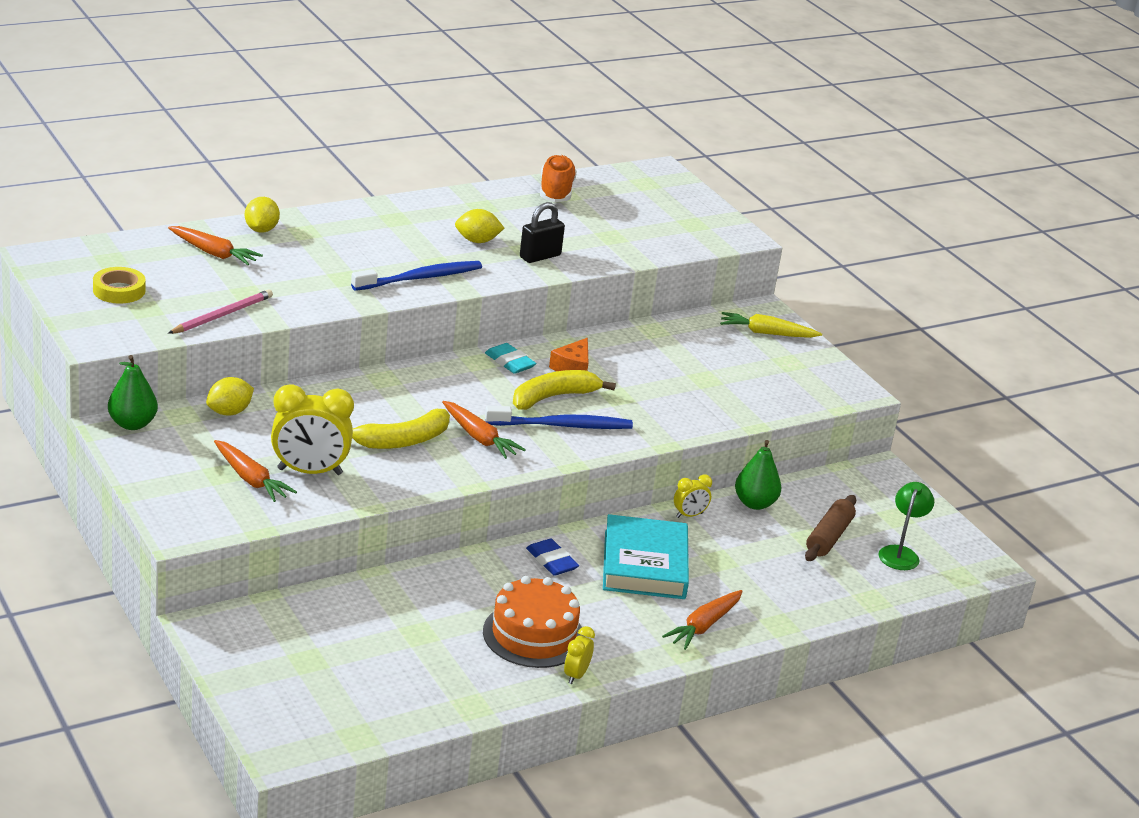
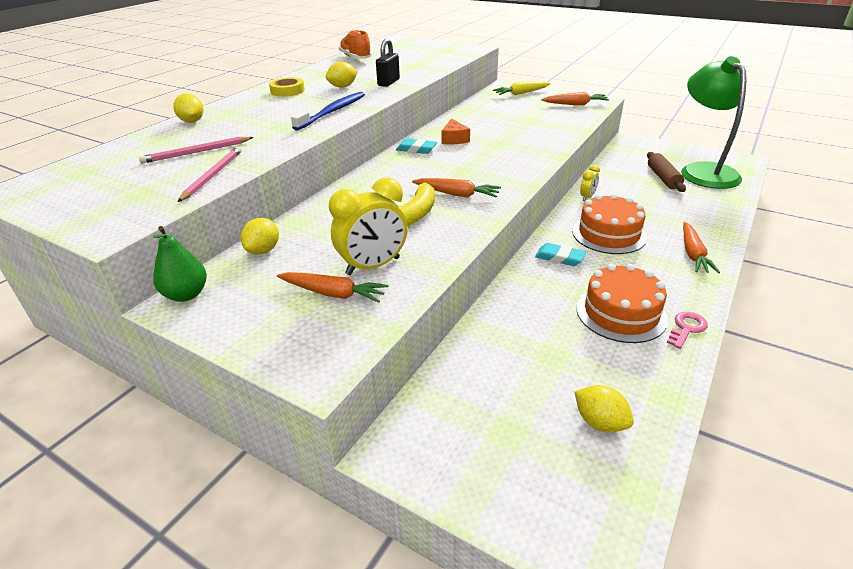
camera: 25 degrees left, 5 degrees up
yellow tape [93,267,146,303] -> yellow tape moved to [269,77,305,97]
orange carrot [168,226,263,265] -> orange carrot moved to [541,92,609,105]
blue toothbrush [485,406,633,429] -> none
yellow banana [513,370,616,410] -> none
blue eraser [526,539,579,576] -> turquoise eraser [535,243,586,266]
yellow clock [564,626,595,684] -> pink key [667,312,708,349]
turquoise book [603,514,689,599] -> orange cake [572,194,647,254]
green pear [735,440,781,510] -> none
green lamp [878,482,934,570] -> green lamp [681,56,747,189], size x2.09
none -> pink pencil [139,137,254,164]
none -> yellow lemon [575,385,634,433]

